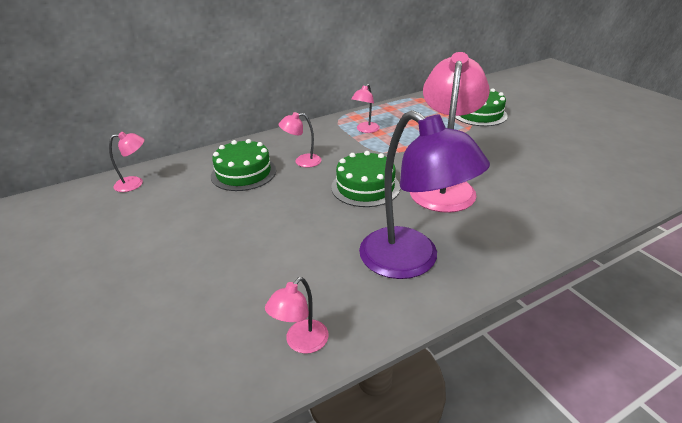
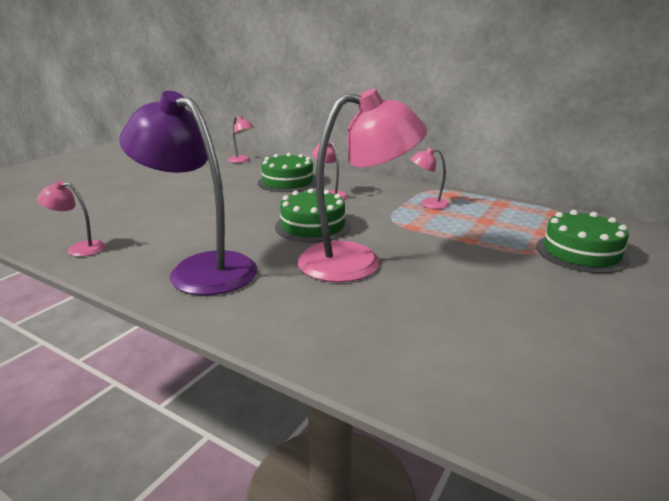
camera: 60 degrees right, 10 degrees down
purple lamp [359,110,490,279] -> purple lamp turned 105 degrees clockwise [119,91,258,295]

